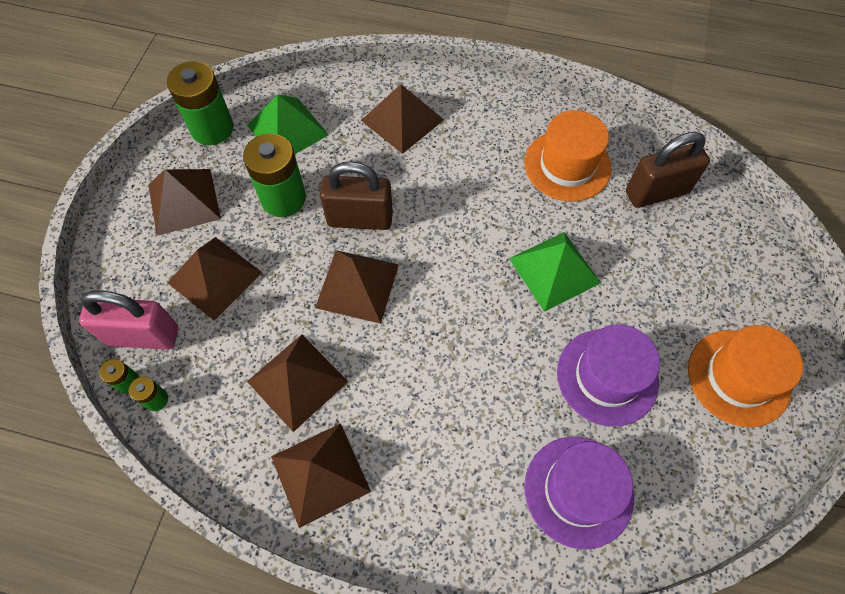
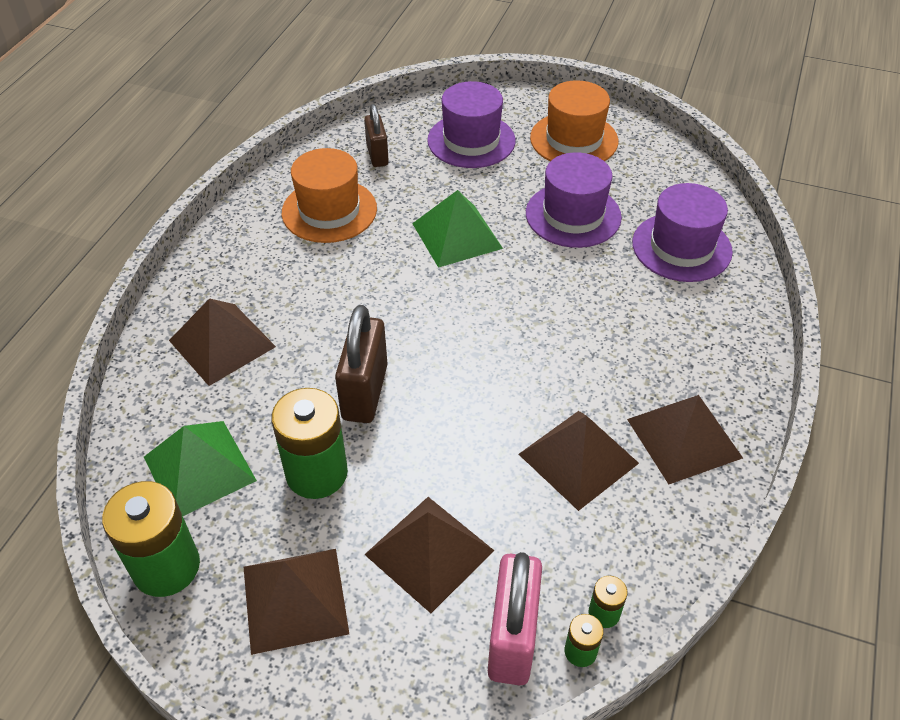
camera: 85 degrees left, 15 degrees down
brown pyramid [315,250,399,324] -> none
brown padlock [626,132,710,208] -> brown padlock [364,104,389,167], size x0.63
none -> purple hat [427,81,516,168]

